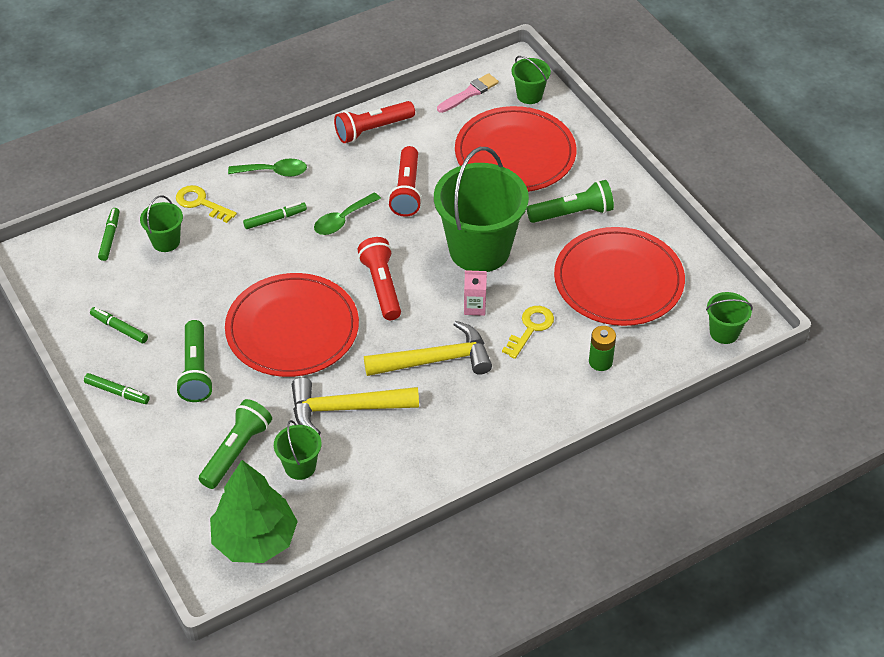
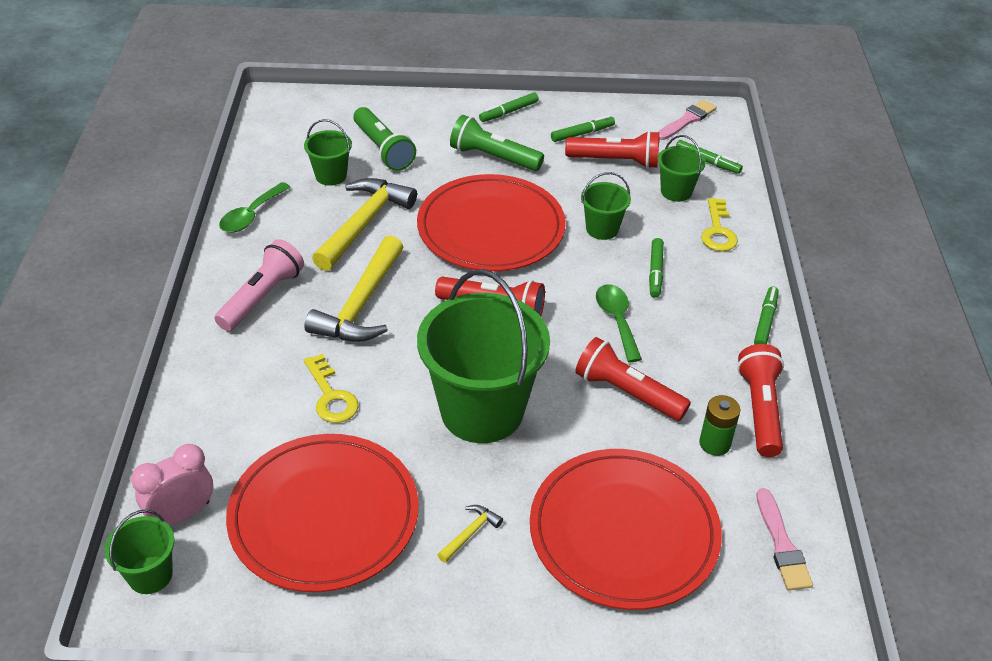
camera: 120 degrees right, 5 degrees down
yellow key [176,185,237,223] -> yellow key turned 120 degrees clockwise [701,198,738,251]
green tree [210,460,298,563] -> none
green spoon [228,159,307,177] -> green spoon moved to [219,182,291,233]
pink carton [464,270,487,316] -> none
green bucket [512,56,551,104] -> green bucket moved to [581,172,631,240]
green flashlight [527,180,614,223] -> yellow hammer [437,505,503,563]
green battery [589,326,616,371] -> green battery moved to [699,395,740,456]
none -> pink clock [131,444,213,525]
none -> pink flashlight [214,239,304,331]
none -> red flashlight [565,131,659,169]
none -> pink brush [658,100,717,140]
none -> green marker [754,286,779,344]

